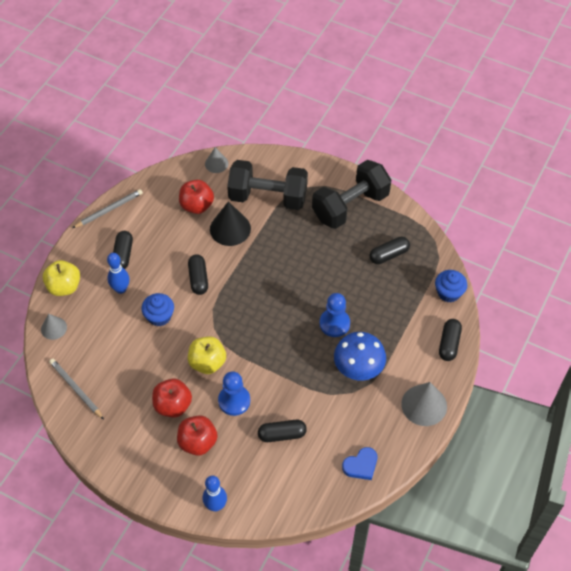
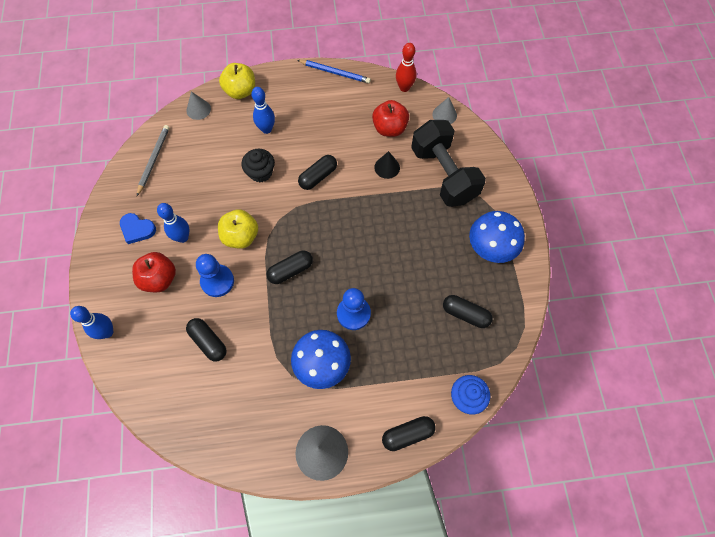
camera: 55 degrees right, 10 degrees up
grey pencil [73,189,143,228] -> blue pencil [297,60,371,83]
black capsule [113,231,133,269] -> black capsule moved to [266,251,313,284]
blue cupcake [141,293,174,326] -> black cupcake [241,149,275,182]
red apple [152,379,192,418] -> blue bowling pin [157,203,190,243]
black cone [210,201,251,246] -> black cone [374,151,400,179], size x0.60
black dumbbell [312,160,391,229] -> blue mushroom [469,211,525,263]
blue heart [342,447,377,480] -> blue heart moved to [120,213,156,244]
none -> red bowling pin [396,43,417,92]

